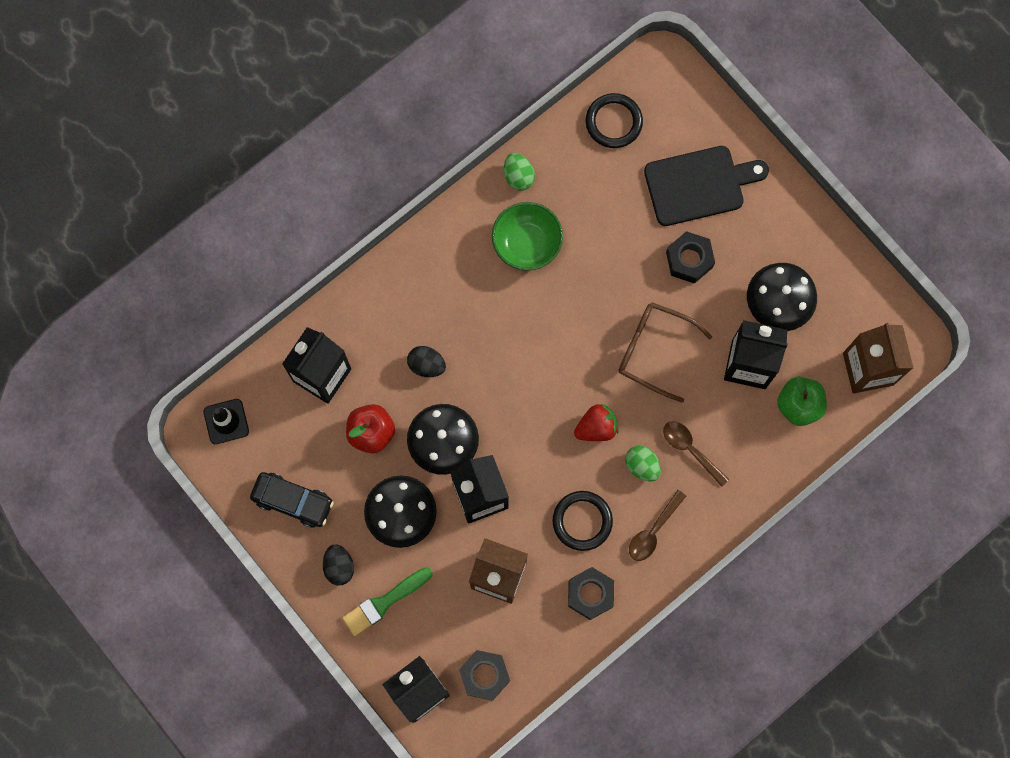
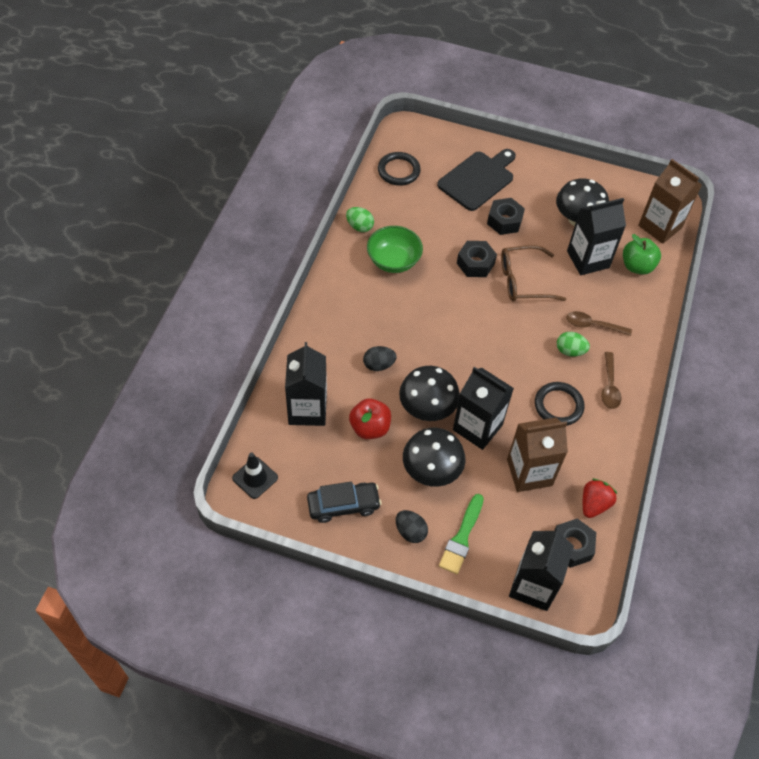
camera: 35 degrees left, 20 degrees down
black nut [568,567,614,620] -> black nut moved to [457,241,497,277]
red strawberry [574,404,619,441] -> red strawberry moved to [583,479,617,518]

